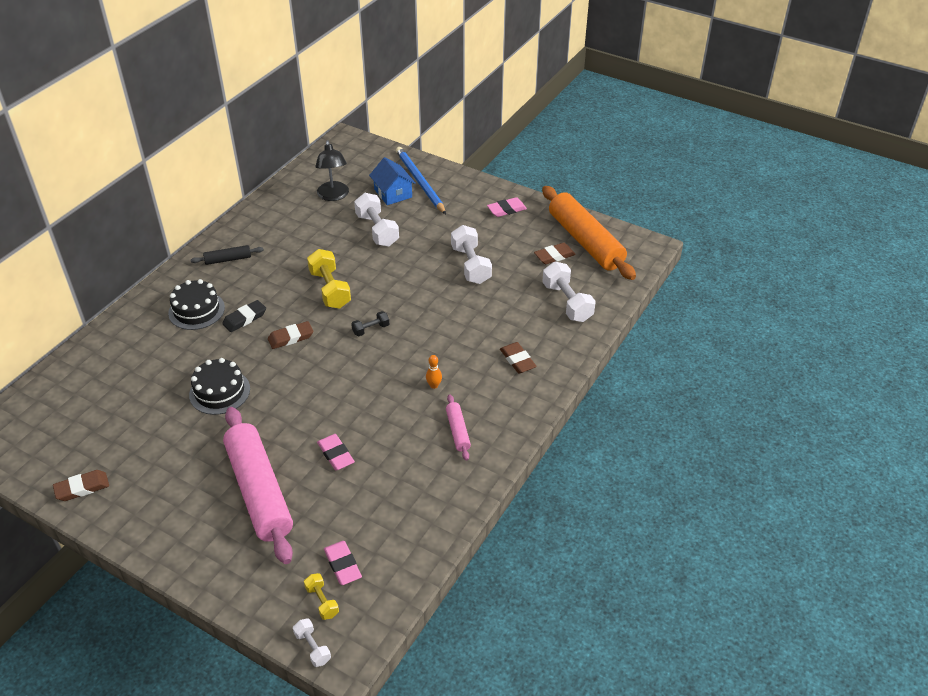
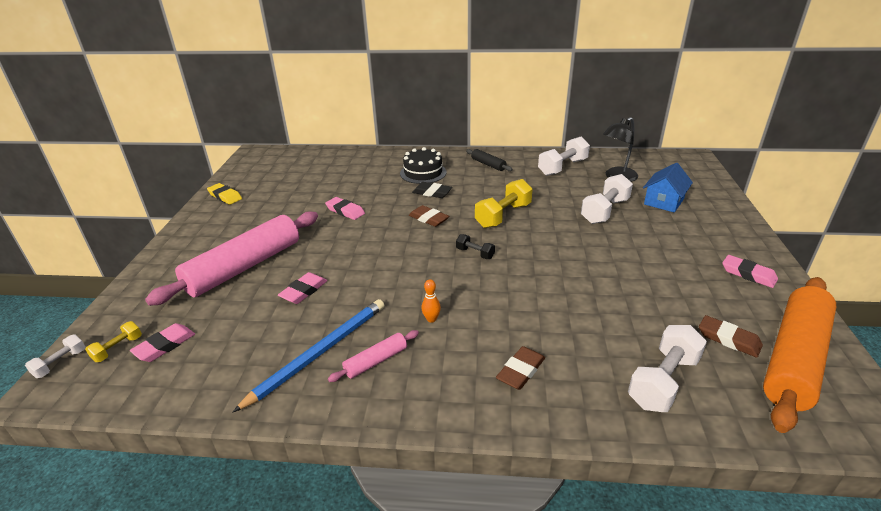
camera: 65 degrees right, 10 degrees down
brown eraser [53,470,109,501] -> yellow eraser [207,183,242,205]
black cake [189,358,250,415] -> pink eraser [325,197,365,220]
blue pencil [396,147,446,214] -> blue pencil moved to [233,299,384,412]
white dumbbell [451,225,492,284] -> white dumbbell moved to [538,136,590,176]

